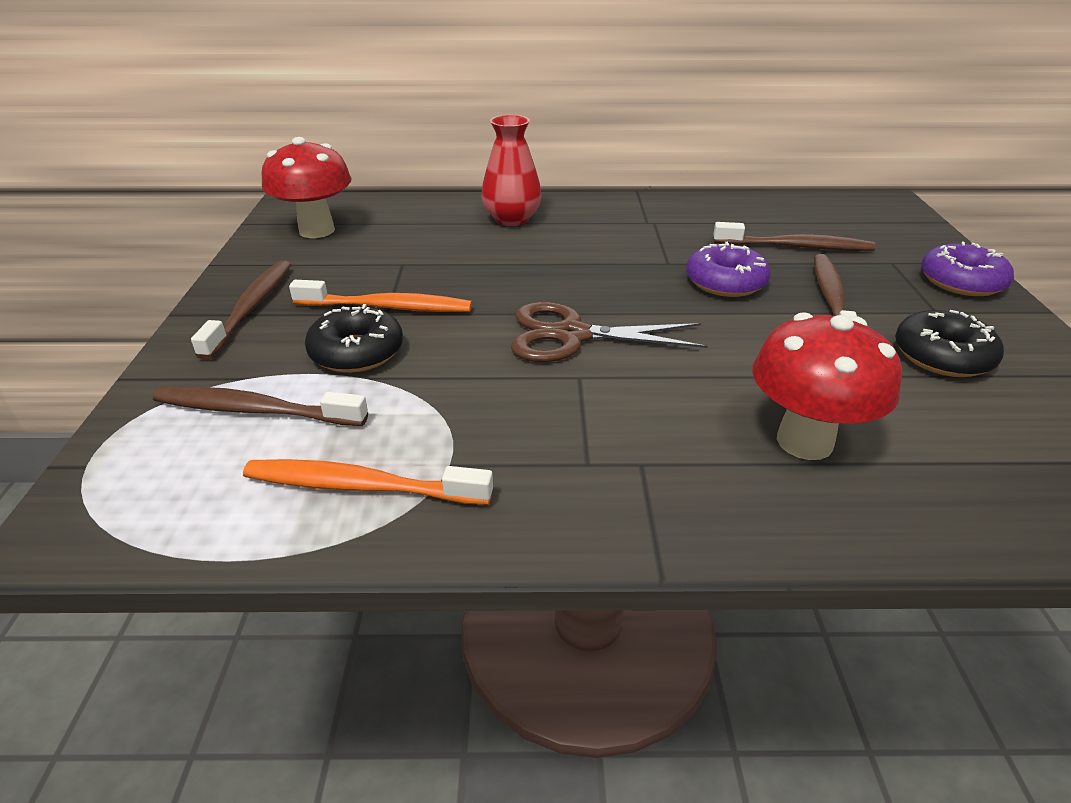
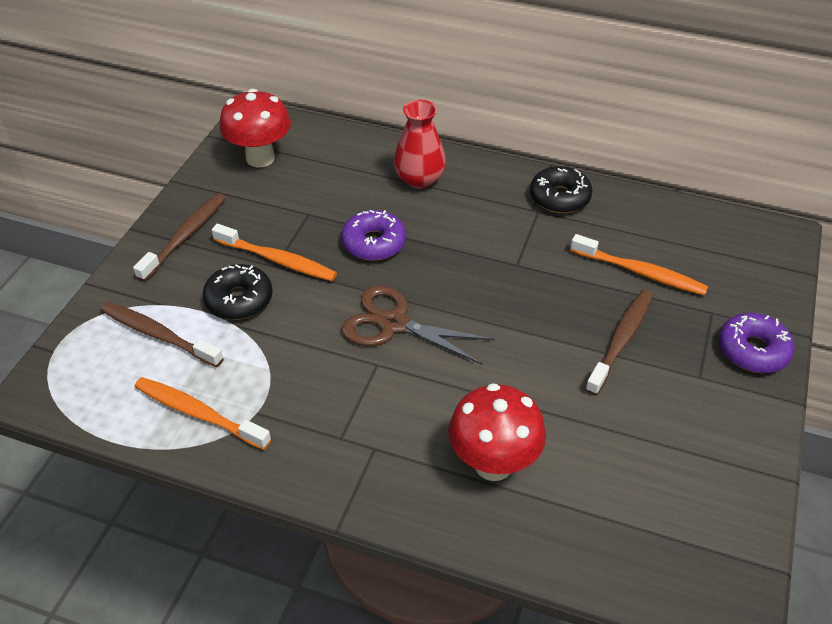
camera: 20 degrees right, 10 degrees up
purple donut [686,242,771,297] -> purple donut moved to [341,210,406,261]
brown toothbrush [713,222,876,251] -> orange toothbrush [570,234,708,296]
black donut [895,310,1004,377] -> black donut moved to [530,166,593,213]

